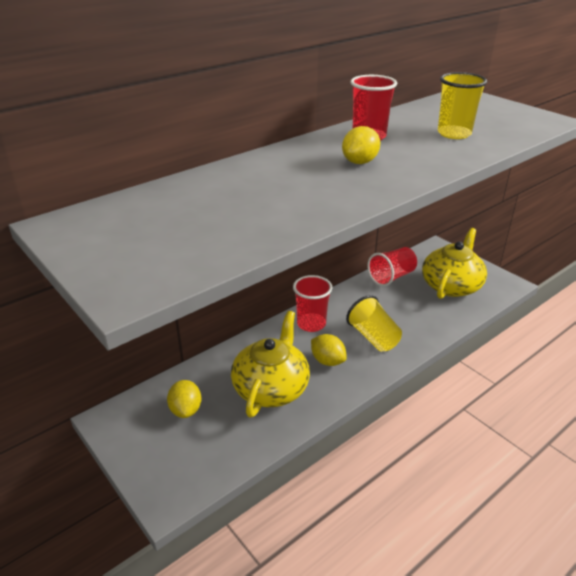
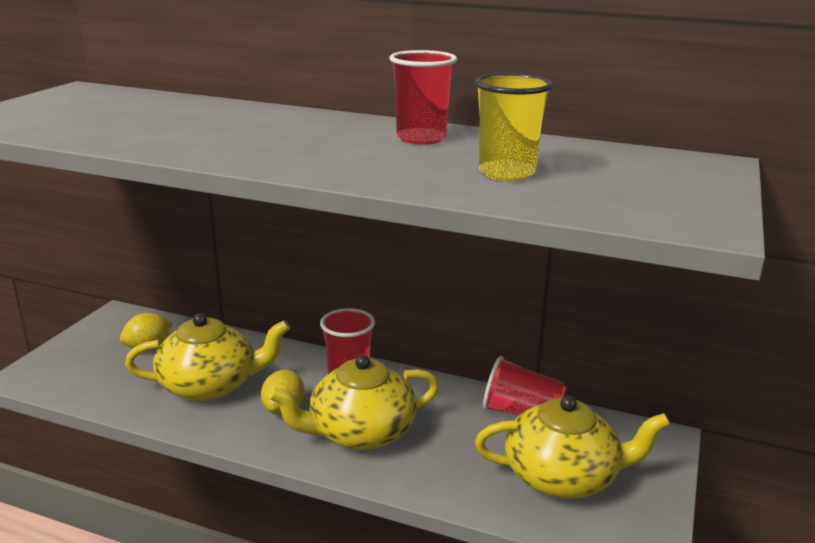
camera: 60 degrees right, 10 degrees down
yellow lemon [342,126,381,164] -> none
yellow cup [346,295,402,352] -> yellow teapot [268,355,439,450]

